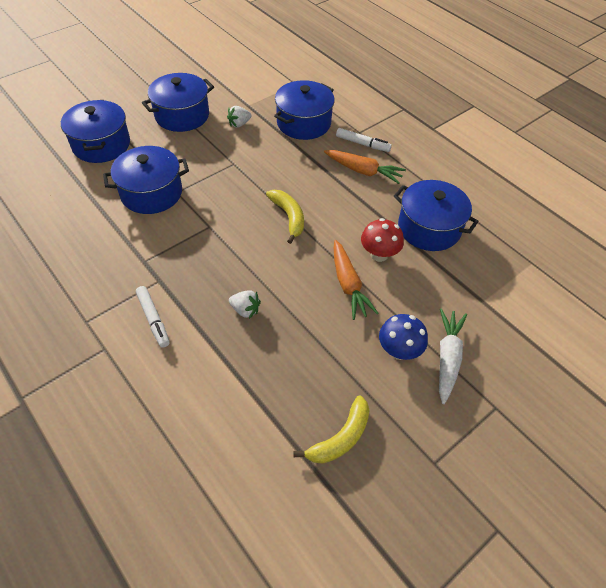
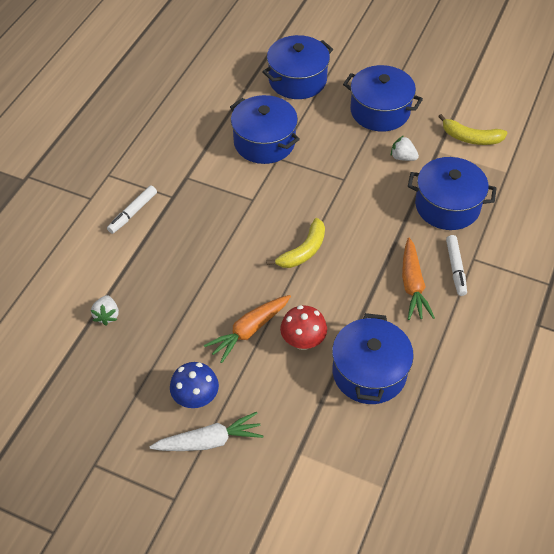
camera: 65 degrees right, 0 degrees up
white strawberry [229,290,261,319] -> white strawberry moved to [91,295,119,325]
yellow banana [294,395,370,464] -> yellow banana moved to [438,114,507,145]

